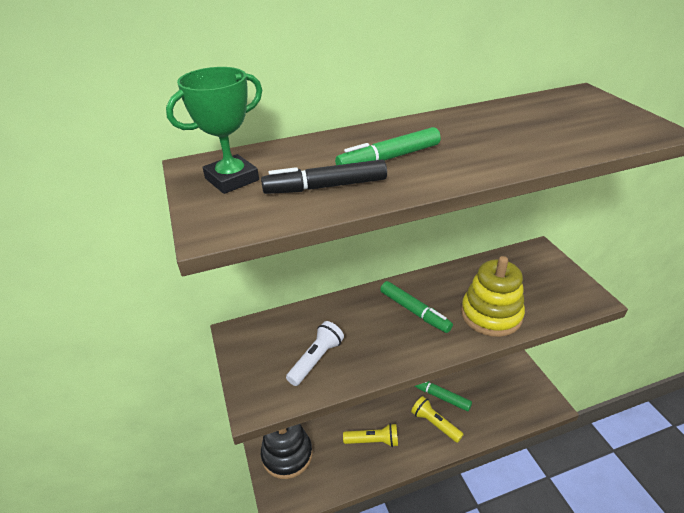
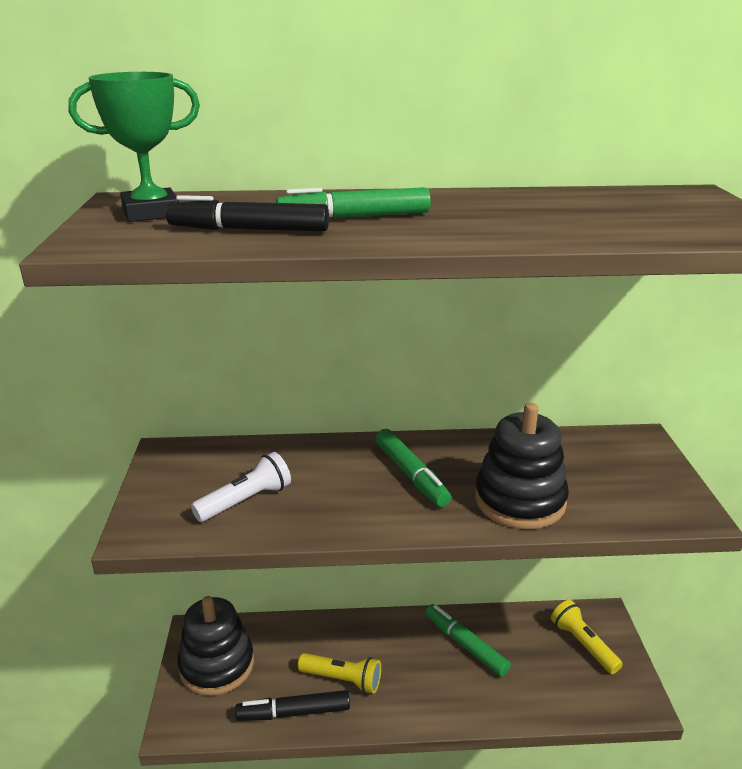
camera: 15 degrees right, 10 degrees down
yellow flashlight [411,396,464,443] -> yellow flashlight moved to [551,600,623,674]
yellow stacking toy [461,256,525,337] -> black stacking toy [475,403,569,529]
none -> black marker [235,690,350,721]

